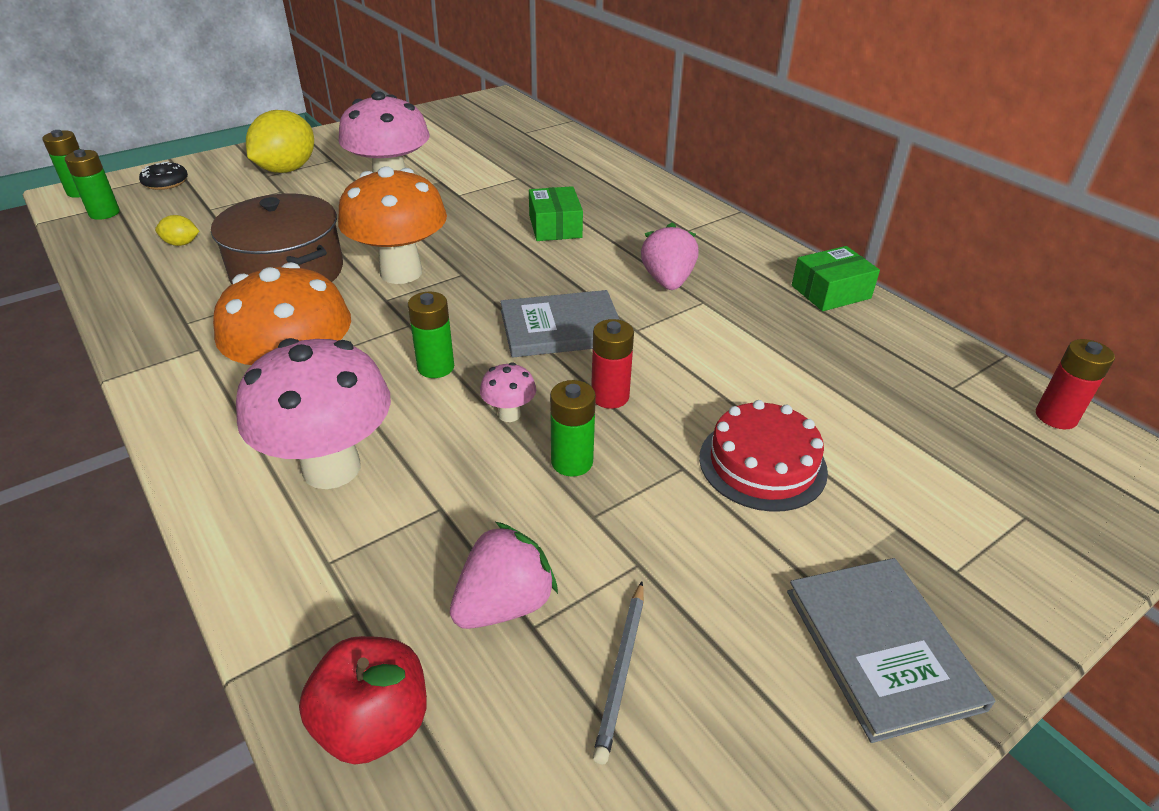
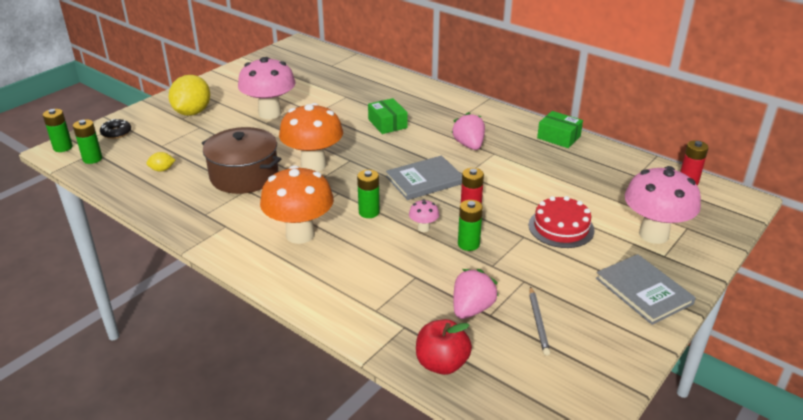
camera: 15 degrees left, 5 degrees down
pink mushroom [236,338,391,489] -> pink mushroom moved to [625,166,701,244]
green box [792,246,880,311] -> green box turned 75 degrees clockwise [537,111,583,148]

